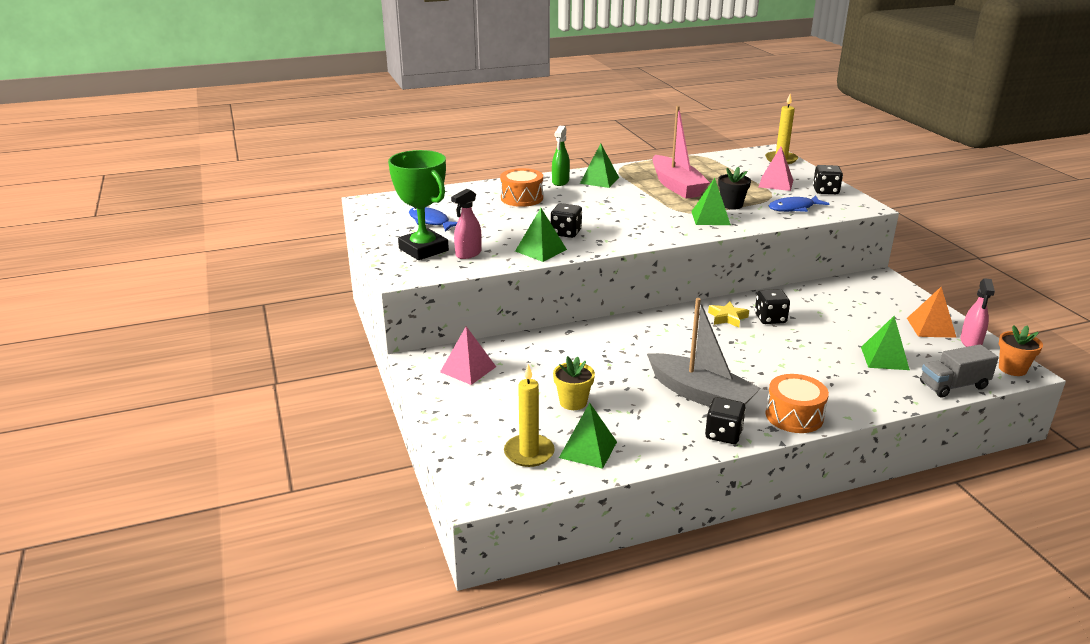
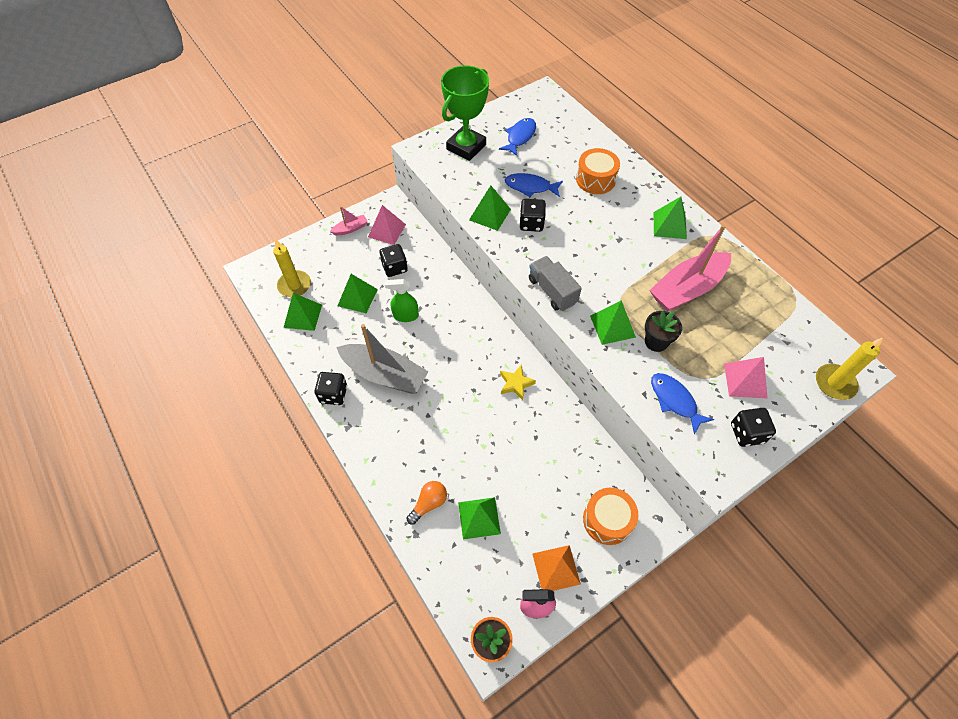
camera: 75 degrees right, 30 degrees up
pink spray bottle [451,189,482,259] -> none
green spray bottle [552,126,570,186] -> green spray bottle moved to [385,279,419,322]
yellow flower pot [553,356,595,410] -> green pyramid [338,274,378,313]
grey boat [647,298,761,407] -> grey boat turned 90 degrees counterclockwise [336,324,429,394]
black dice [755,289,790,324] -> black dice moved to [379,244,408,277]
orange drum [765,374,829,433] -> orange drum moved to [583,488,638,545]
grey truck [920,344,999,398] -> grey truck moved to [529,256,582,311]
none -> pink boat [330,206,368,235]
none -> orange light bulb [407,481,447,525]
none -> blue fish [505,173,563,197]

